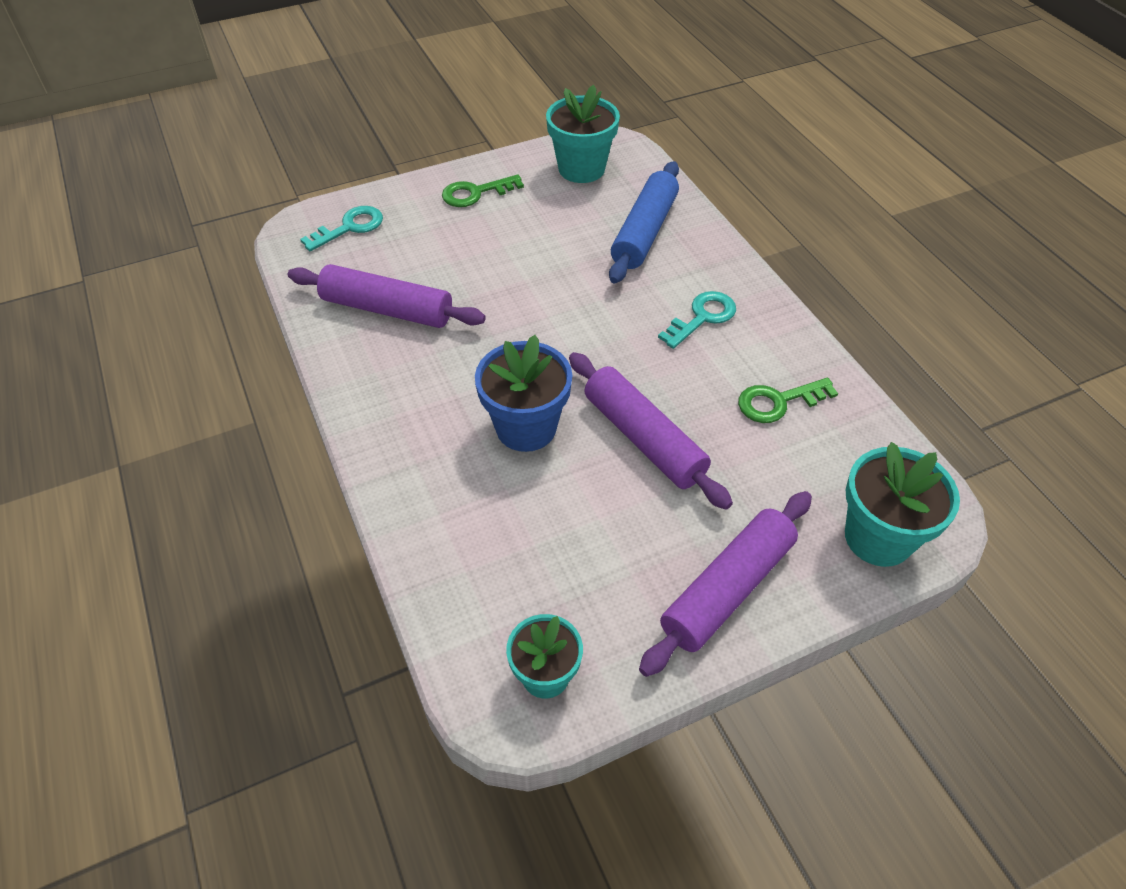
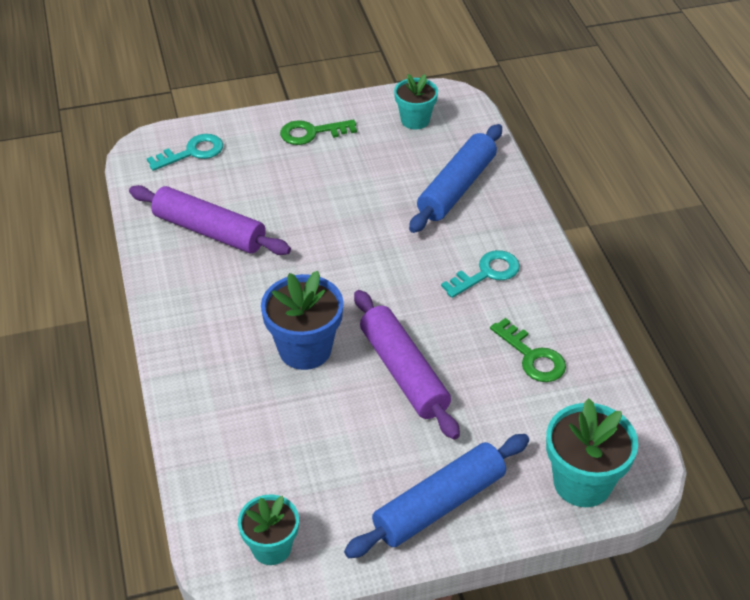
camera: 10 degrees right, 5 degrees down
turquoise flower pot [546,85,620,183] -> turquoise flower pot [394,74,438,130], size x0.65
purple rolling pin [639,491,812,677] -> blue rolling pin [344,434,529,558]
green key [738,378,838,423] -> green key turned 120 degrees counterclockwise [490,318,566,382]

